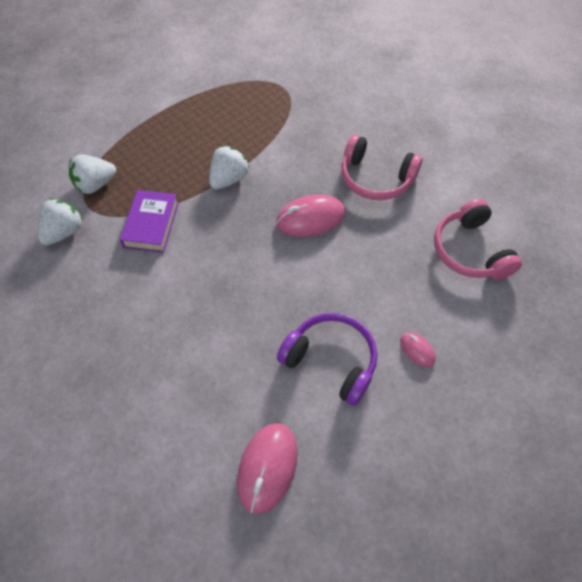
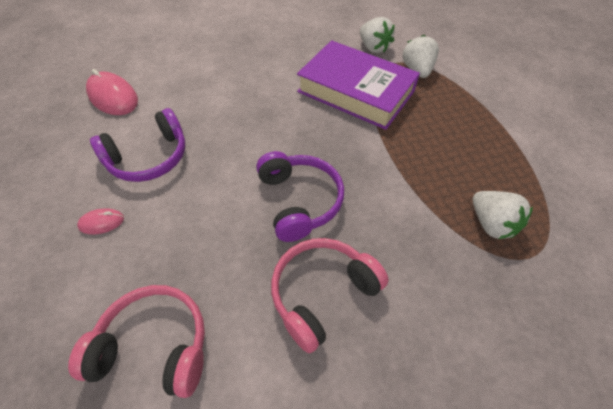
camera: 115 degrees right, 5 degrees down
purple book [120,190,179,253] -> purple book [297,40,420,130], size x1.76
white strawberry [209,146,249,189] -> white strawberry moved to [473,191,533,239]
pink mouse [276,194,345,237] -> purple headphones [256,151,344,242]

